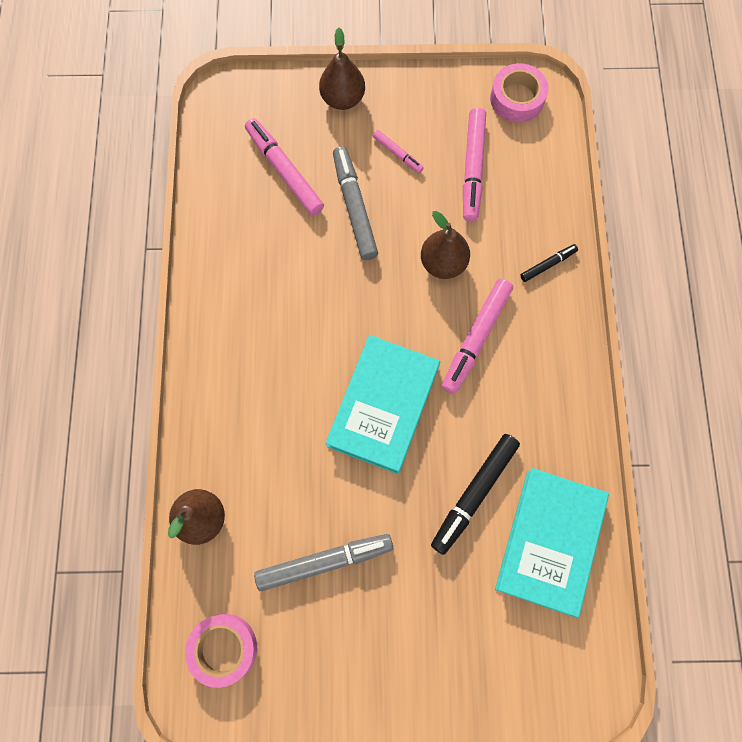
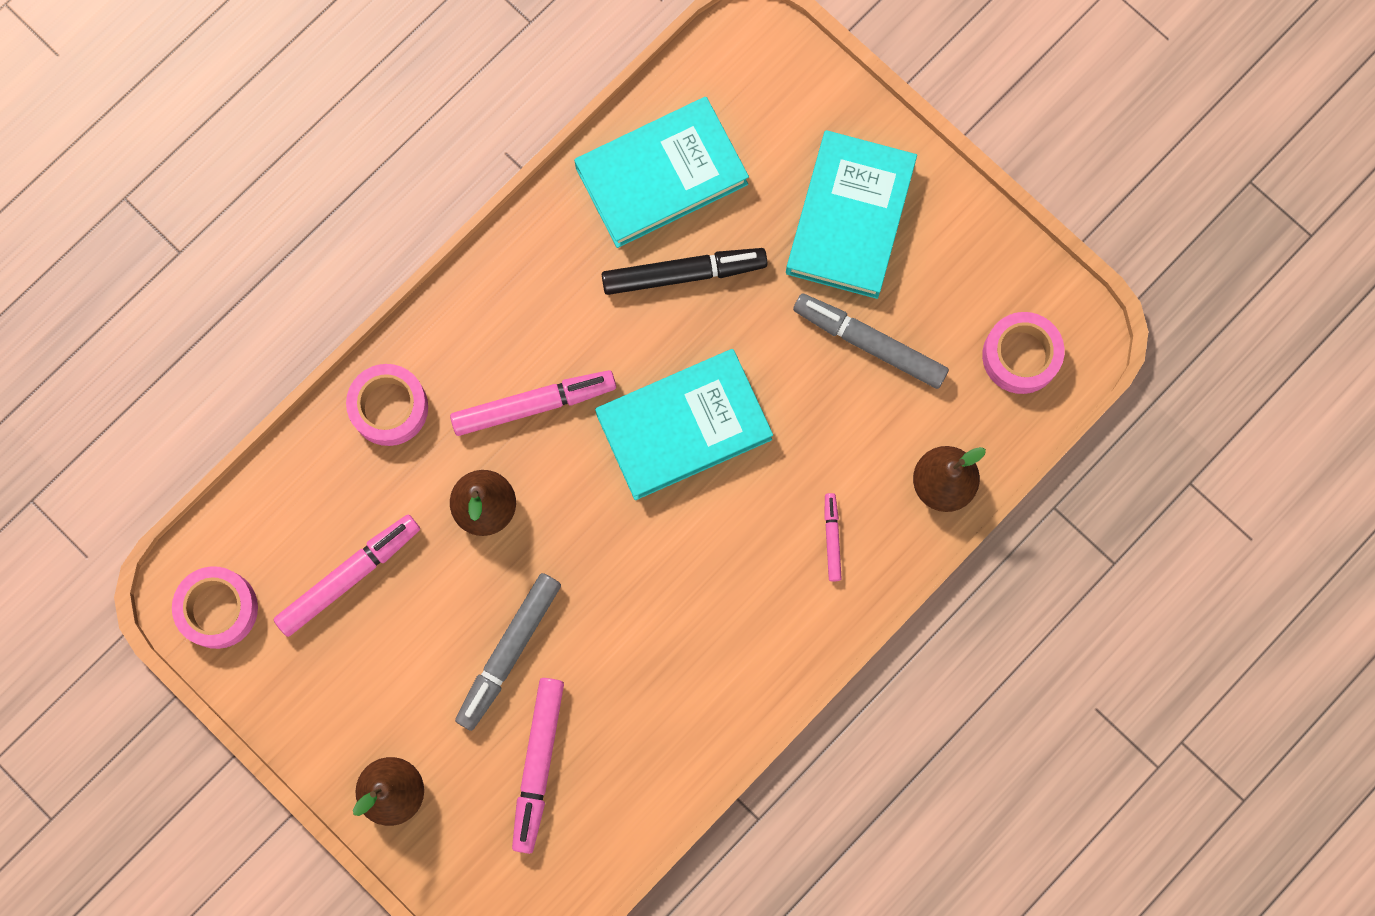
camera: 135 degrees left, 5 degrees up
pink marker [373,130,424,173] -> pink marker moved to [824,493,842,581]
black marker [520,244,578,282] -> pink tape [346,364,428,446]
none -> turquoise book [786,130,917,299]

